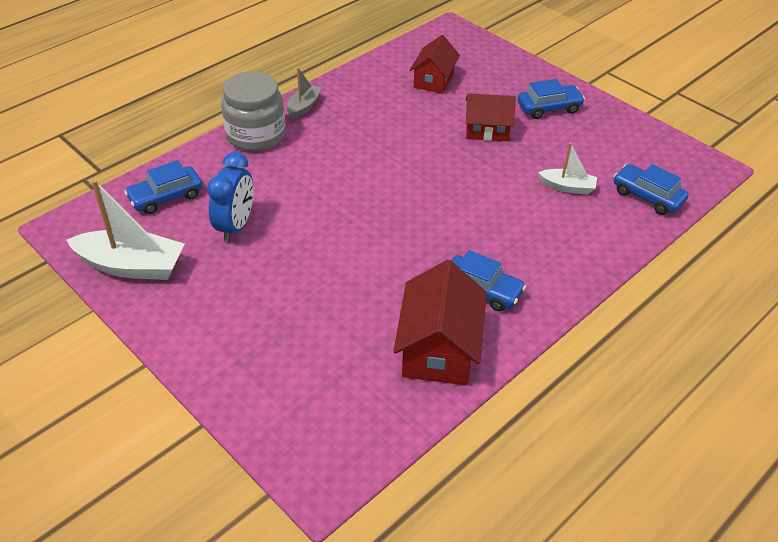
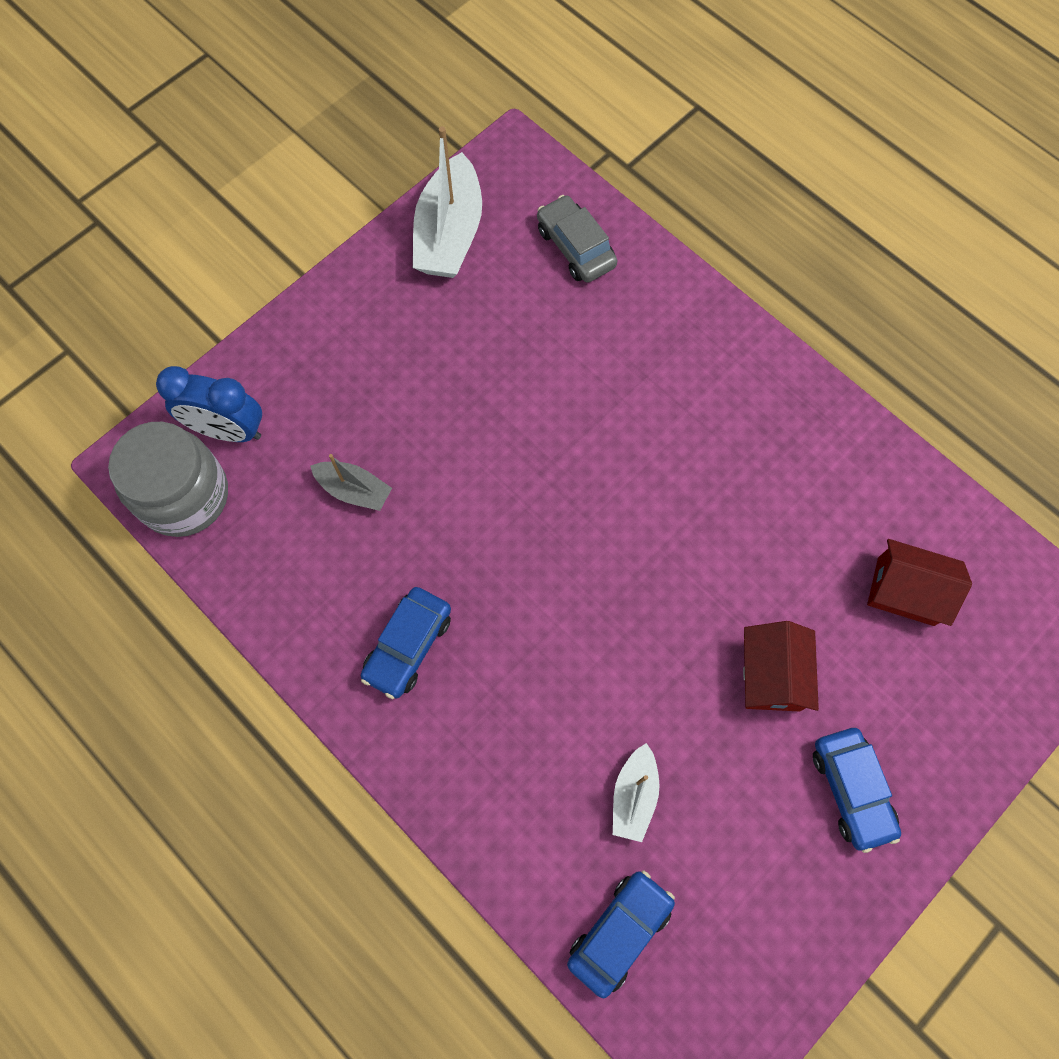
camera: 90 degrees right, 25 degrees up
blue car [124,160,203,214] -> grey car [537,195,617,283]
blue clock [207,152,253,242] -> blue clock moved to [156,366,262,442]
grey jar [221,71,285,151] -> grey jar moved to [108,422,228,537]
grey boat [287,67,322,120] -> grey boat moved to [310,454,392,511]
red house [393,260,487,385] -> none

